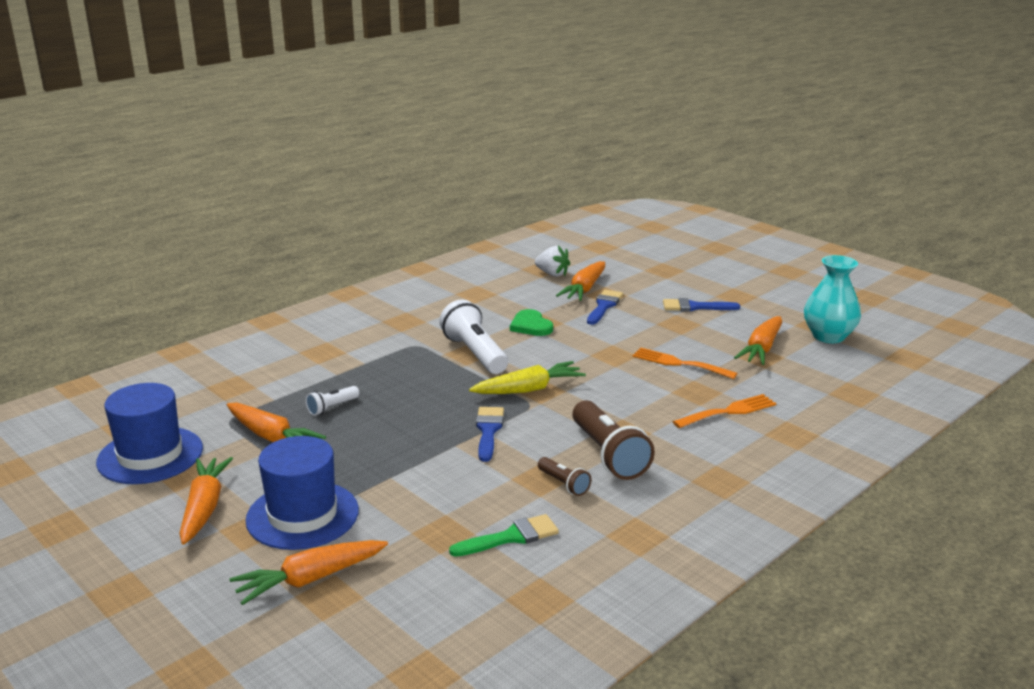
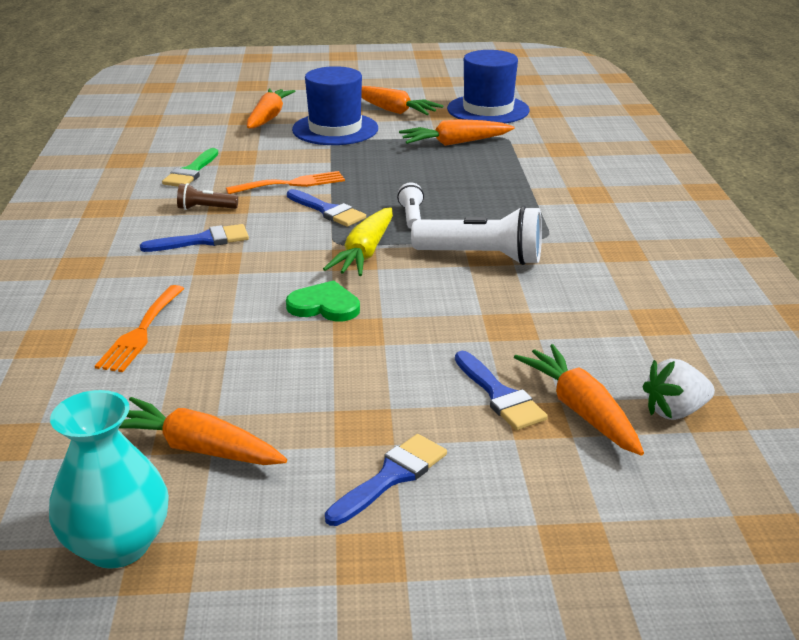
camera: 130 degrees right, 5 degrees up
white flashlight [305,386,360,416] -> white flashlight moved to [397,182,424,229]
green heart [510,309,553,336] -> green heart moved to [286,280,360,321]
brown flashlight [572,400,655,480] -> blue brush [140,224,249,252]
orange fork [632,347,738,379] -> orange fork moved to [226,171,345,194]
orange carrot [734,316,782,365] -> orange carrot turned 45 degrees counterclockwise [119,397,287,465]

